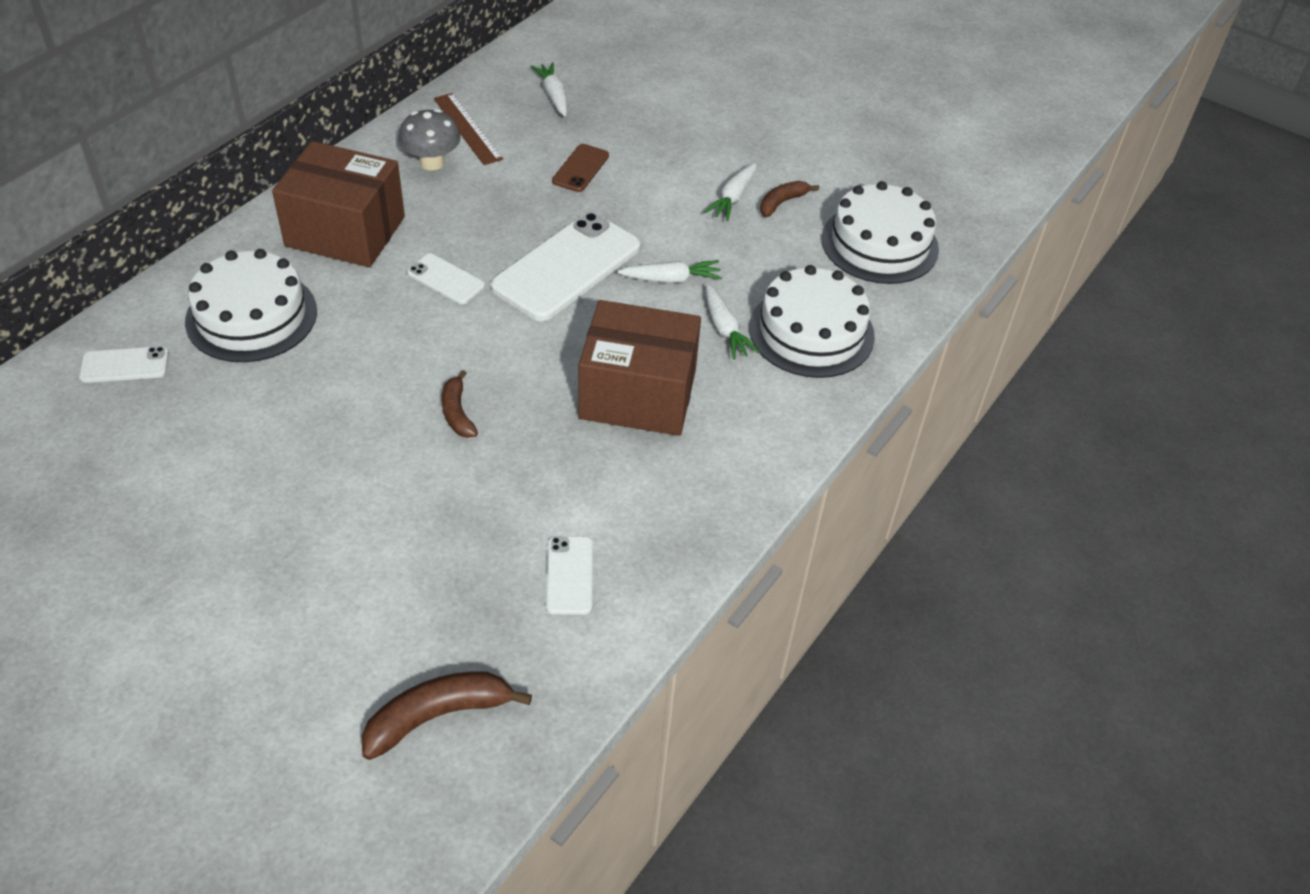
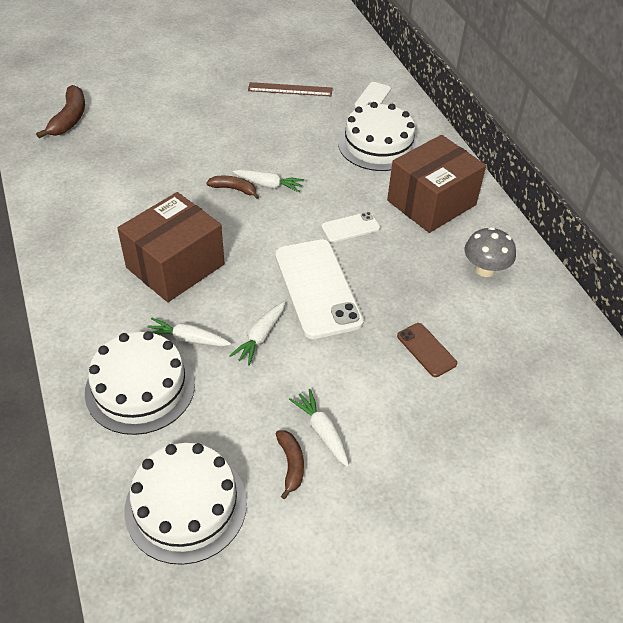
camera: 125 degrees right, 0 degrees up
brown ruler [434,93,503,165] -> brown ruler moved to [248,82,332,96]
white carrot [531,62,567,117] -> white carrot moved to [233,170,305,192]
white phone [546,536,593,615] -> none

